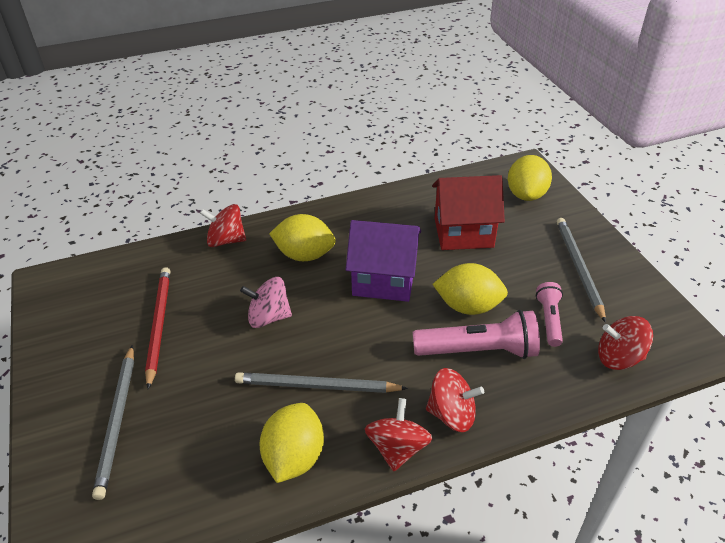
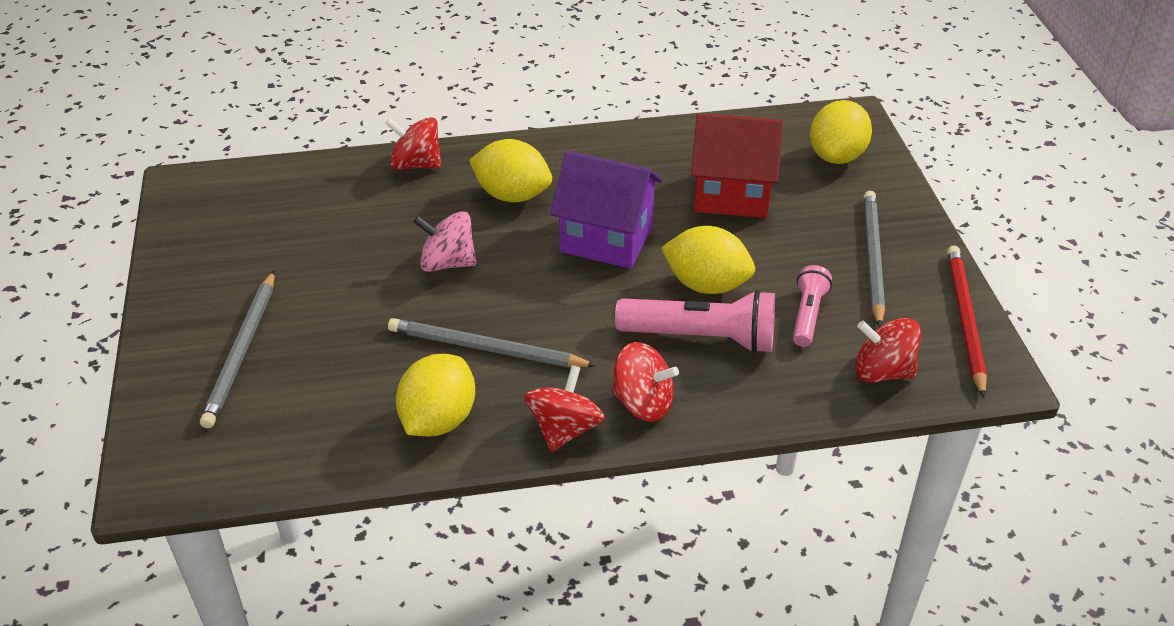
camera: 10 degrees right, 0 degrees up
red pencil [145,267,170,389] -> red pencil moved to [947,245,987,398]

